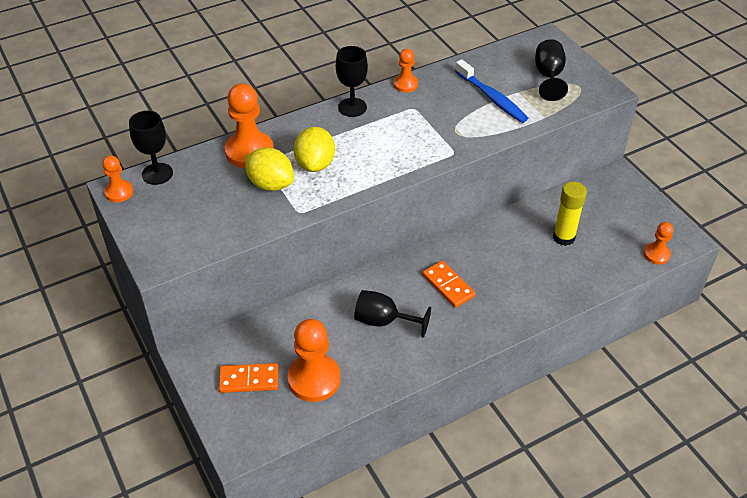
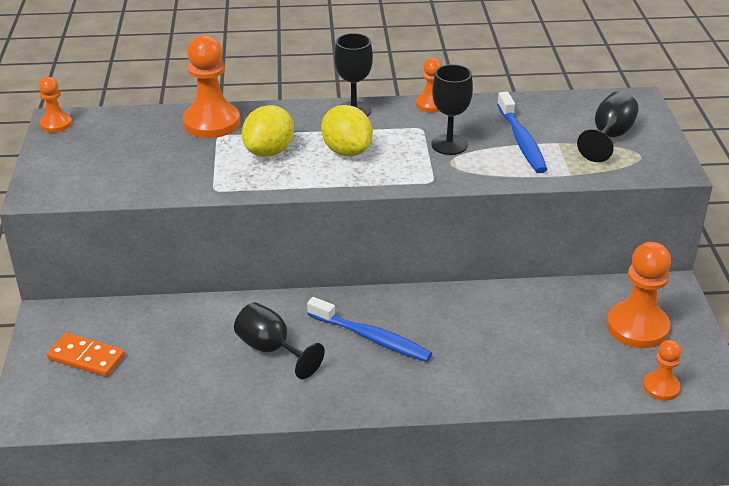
camera: 25 degrees right, 10 degrees down
black goblet [129,111,173,185] -> black goblet moved to [431,64,473,155]
yellow lemon [244,148,294,191] -> yellow lemon moved to [321,105,373,156]
orange pawn [287,319,341,402] -> orange pawn moved to [607,242,671,348]
orange domino [422,261,476,308] -> blue toothbrush [307,297,432,362]
yellow glue stick [553,181,587,246] -> none

